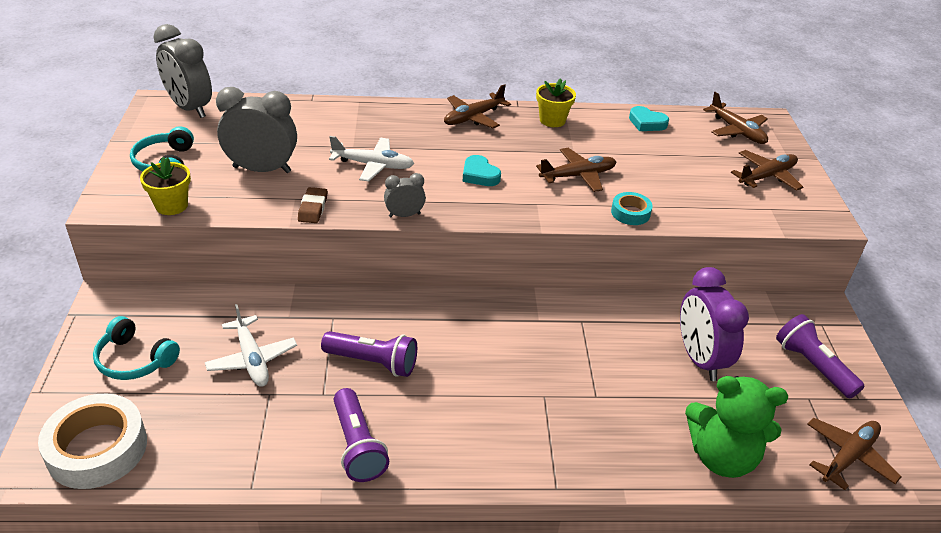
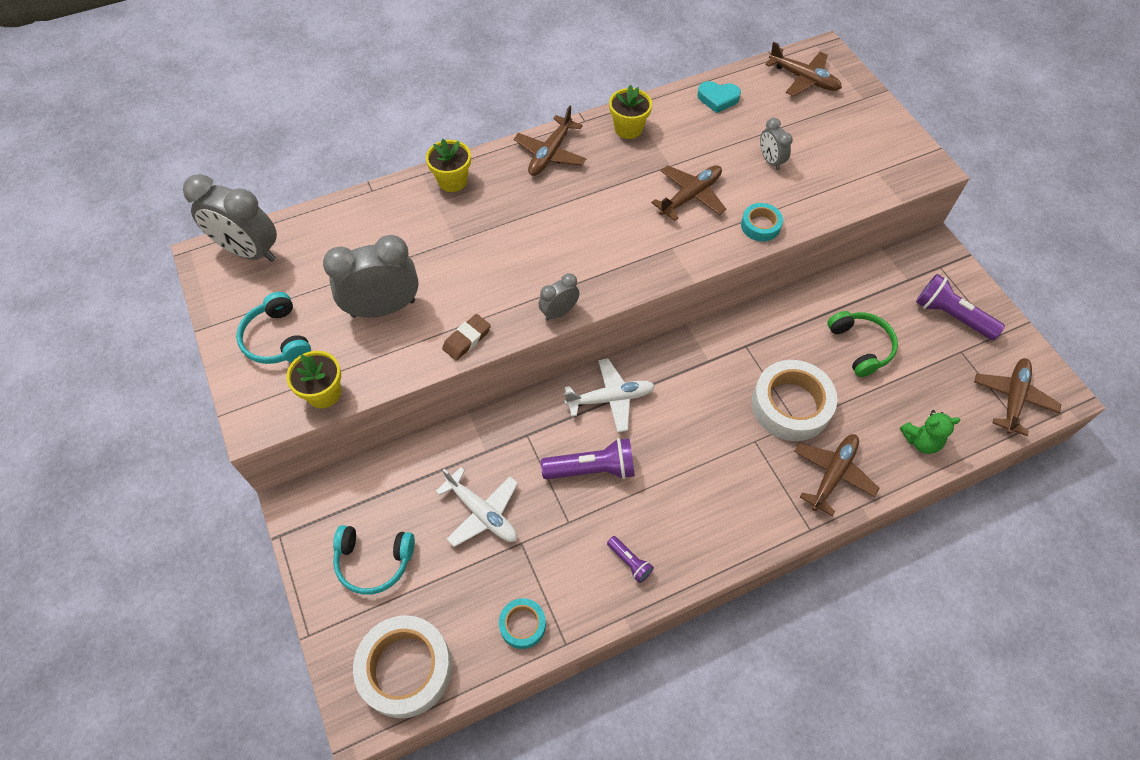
camera: 20 degrees left, 20 degrees up
brown eraser [298,187,327,223] -> brown eraser turned 60 degrees clockwise [442,314,491,361]
white plane [329,136,414,182] -> white plane moved to [564,358,655,432]
purple flashlight [334,388,389,482] -> purple flashlight [607,536,654,583], size x0.53
turquoise heart [462,155,501,186] -> none
purple clock [680,267,749,381] -> green headphones [827,311,898,377]
green teddy bear [685,376,788,478] -> green teddy bear [900,410,961,454], size x0.54
brown plane [731,150,803,191] -> brown plane moved to [794,434,879,516]
none -> yellow flower pot [426,139,471,192]
none -> turquoise tape [499,598,546,649]
none -> white tape [752,360,837,441]
none -> grey clock [760,118,793,170]

